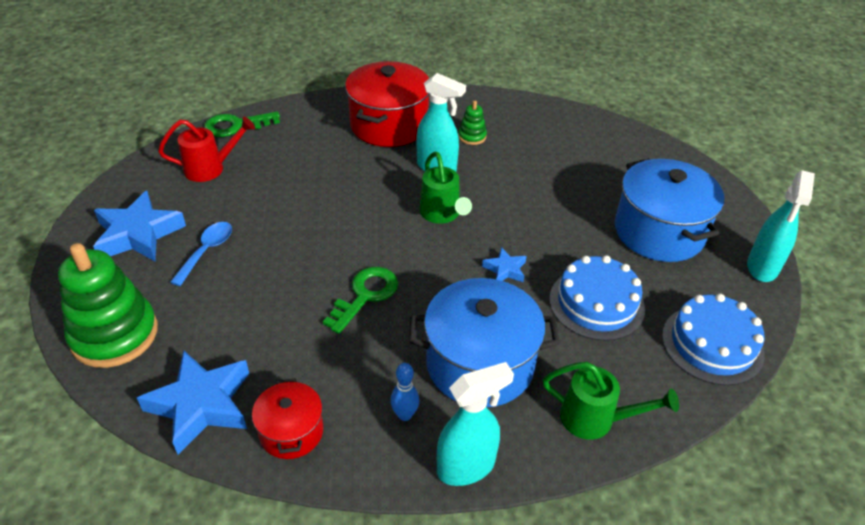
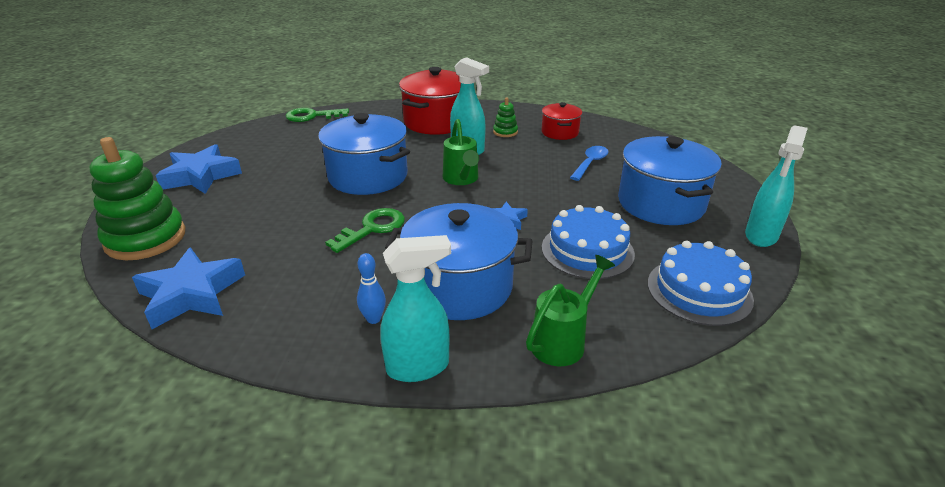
camera: 10 degrees right, 10 degrees down
red watering can [158,117,255,182] -> none
blue spoon [170,222,232,286] -> blue spoon moved to [570,146,608,181]
red pot [252,378,323,459] -> red pot moved to [542,102,582,140]
green watering can [543,362,679,440] -> green watering can turned 75 degrees counterclockwise [526,255,615,366]
none -> blue pot [318,113,410,195]

